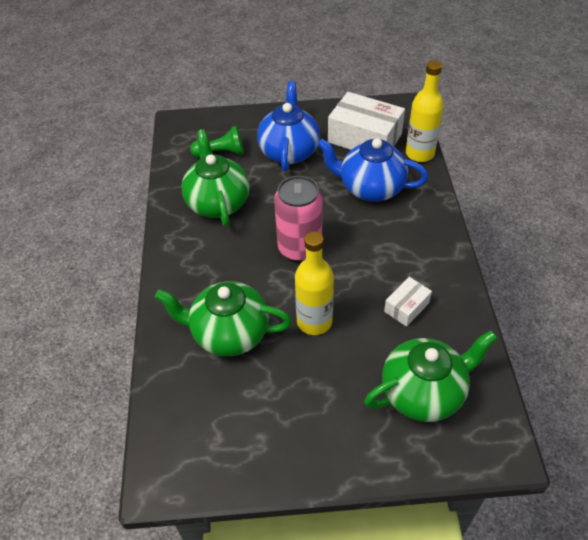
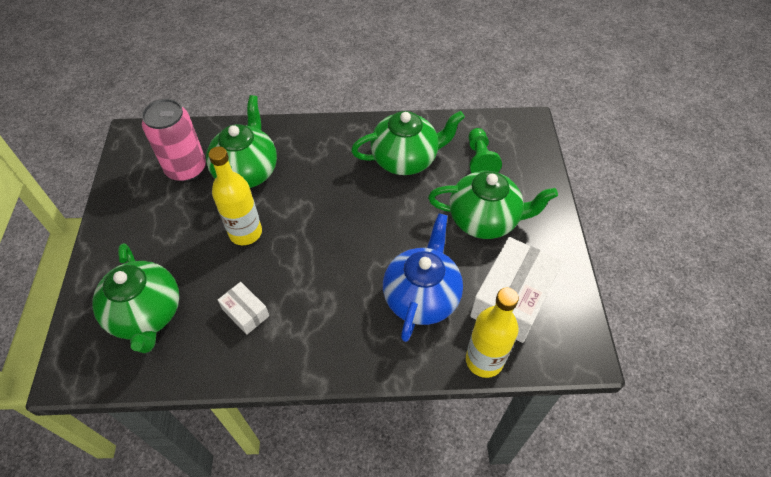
camera: 90 degrees right, 5 degrees up
blue teapot [257,81,320,172] -> green teapot [428,171,558,239]
pink can [274,176,323,261] -> pink can moved to [142,99,206,182]

